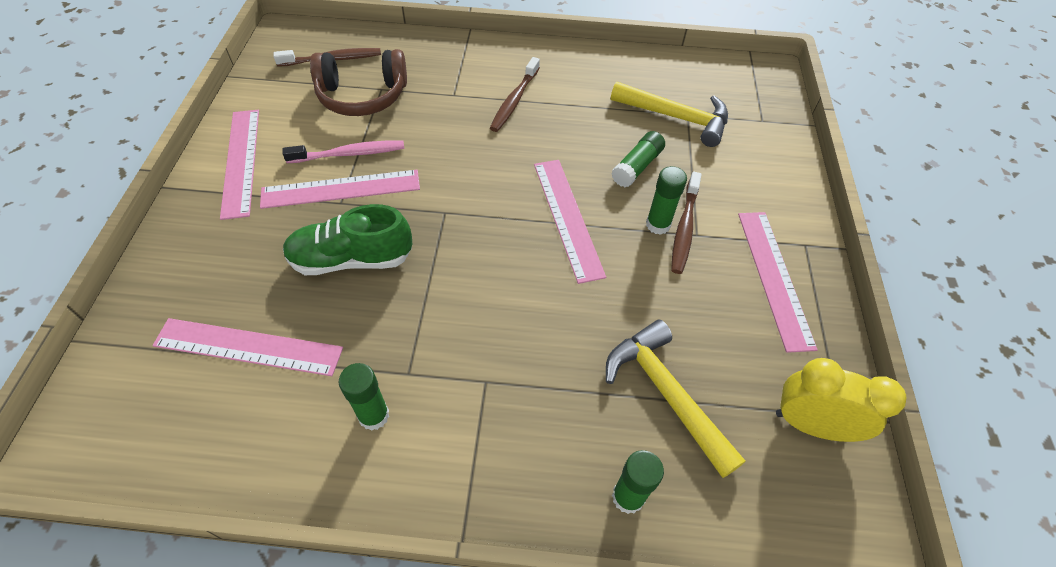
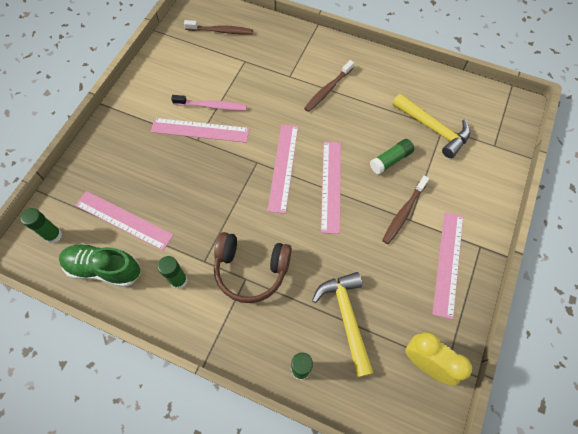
camera: 20 degrees right, 10 degrees up
pink ruler [220,110,259,220] -> pink ruler moved to [267,124,298,214]
green shoe [283,204,412,275] -> green shoe moved to [59,243,140,287]
brown headphones [310,49,407,116] -> brown headphones moved to [214,232,292,303]
green glue stick [646,166,687,235] -> green glue stick moved to [20,208,62,243]

